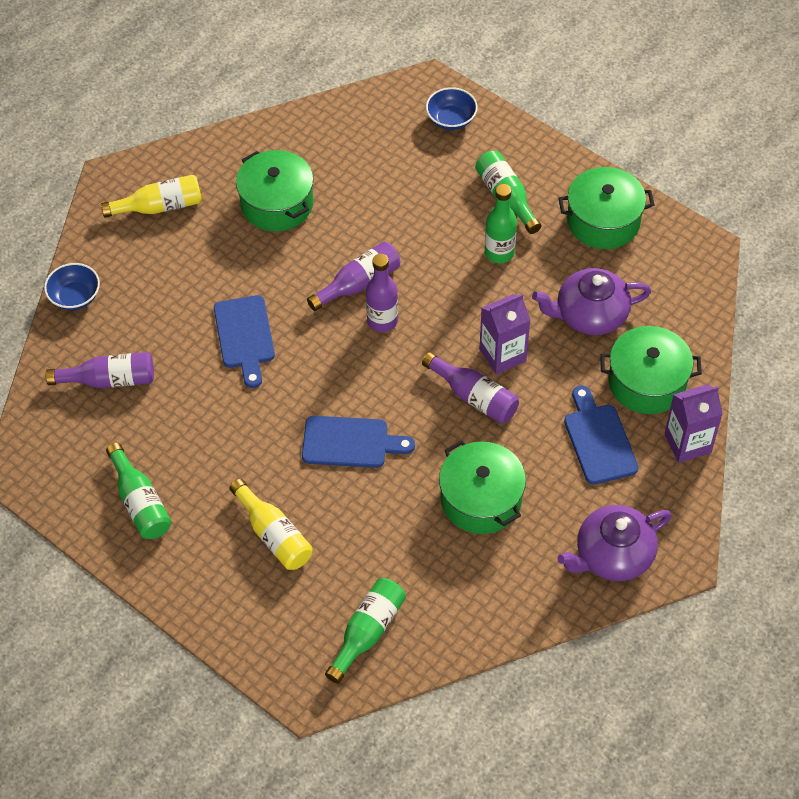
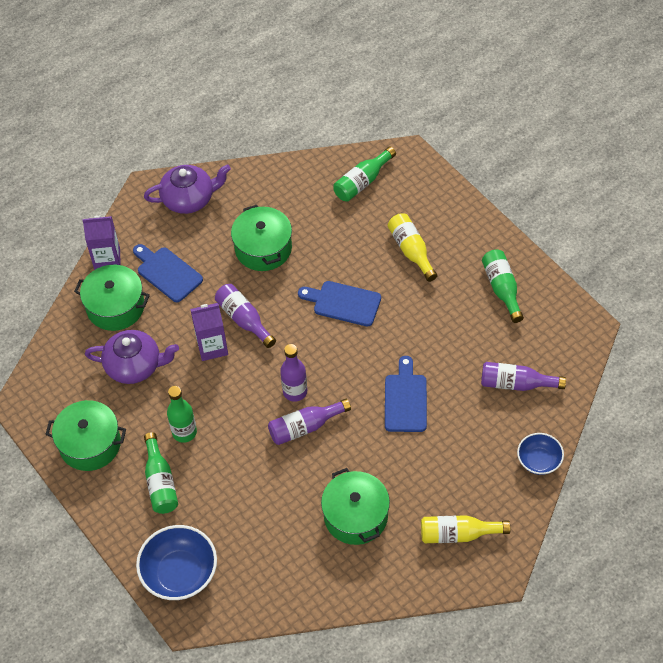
camera: 165 degrees left, 0 degrees up
blue bowl [426,87,478,130] -> blue bowl [136,525,217,600], size x1.67
blue cutting board [564,385,639,485] -> blue cutting board turned 135 degrees clockwise [133,244,203,302]

